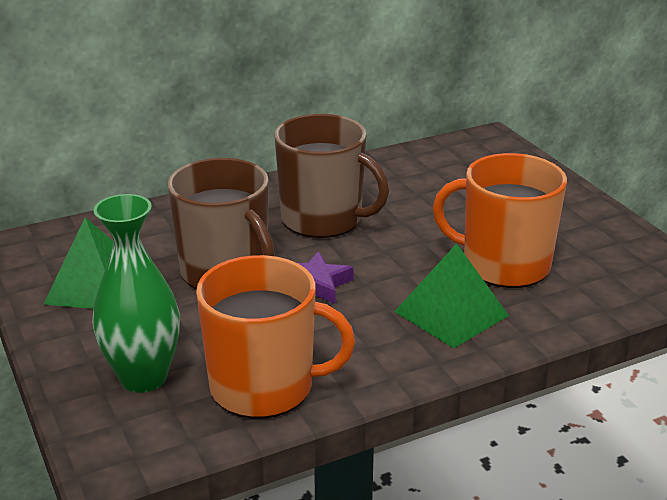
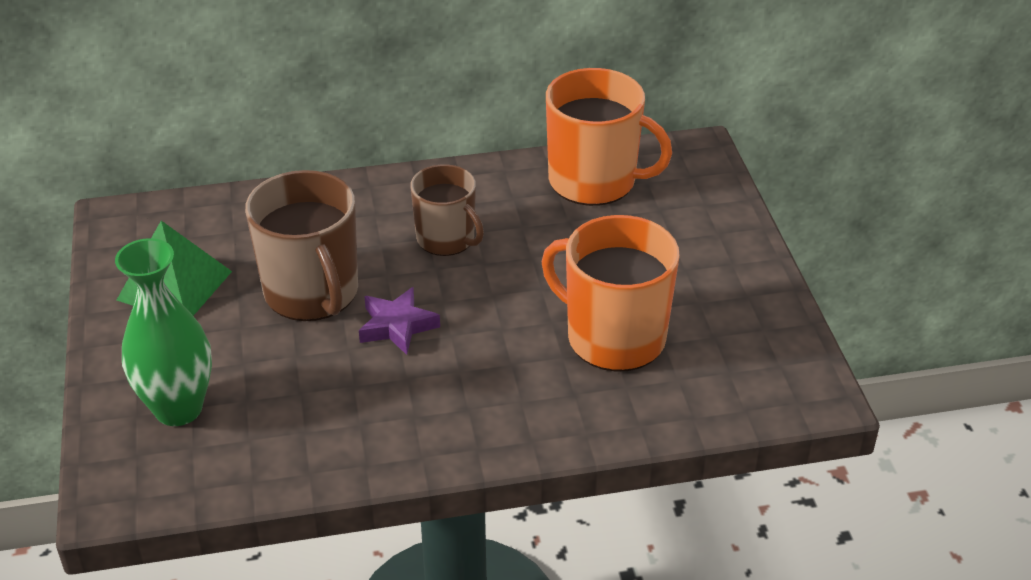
camera: 15 degrees right, 10 degrees up
orange mug [196,255,355,419] -> orange mug moved to [546,68,672,206]
brown mug [275,114,389,238] -> brown mug [410,164,484,256], size x0.64
green pyramid [394,243,509,348] -> none

